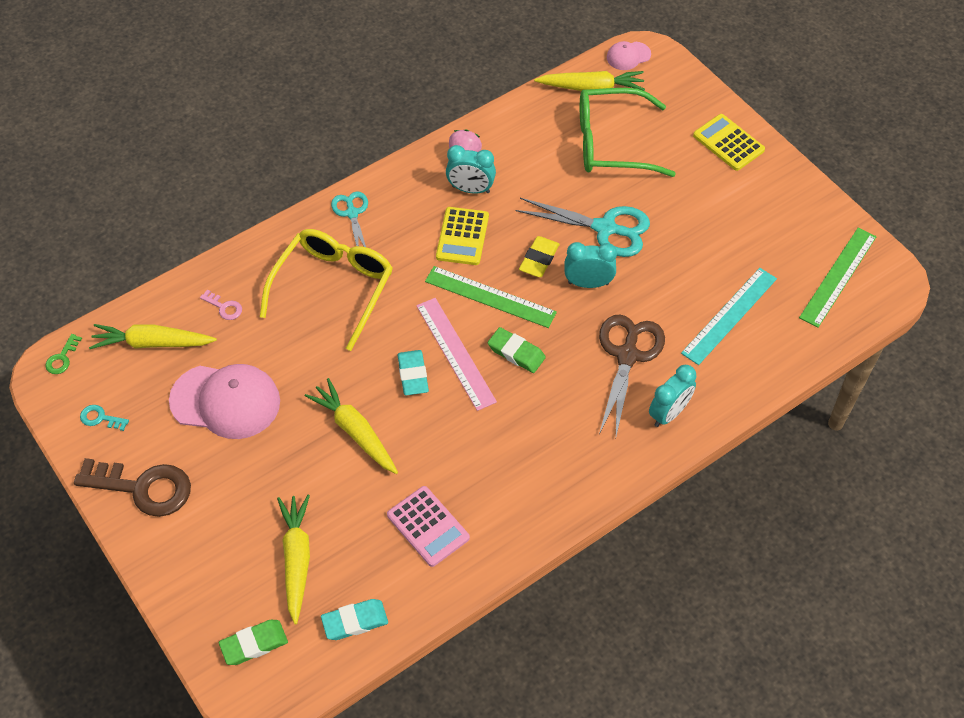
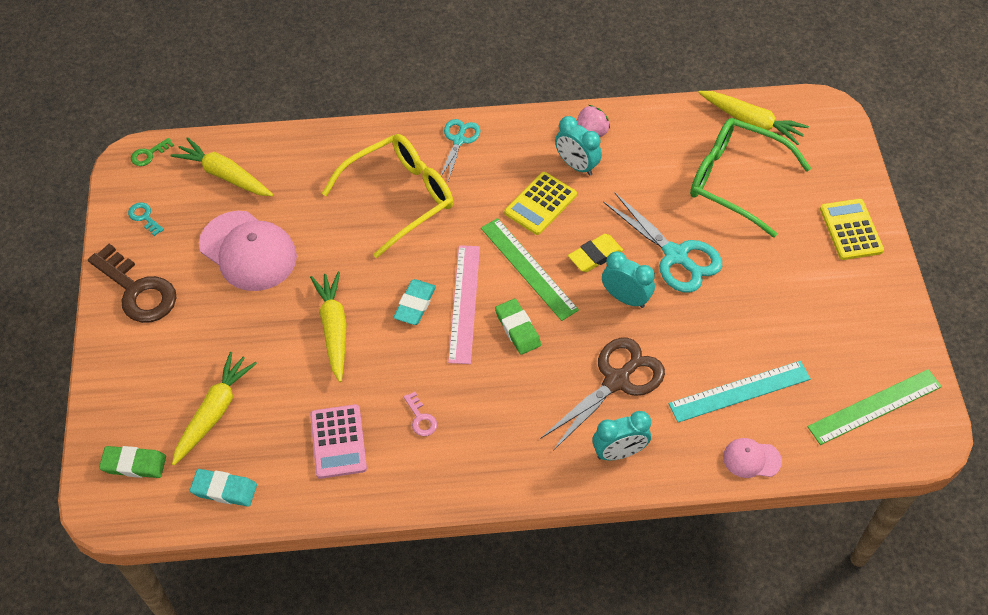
camera: 30 degrees right, 0 degrees up
pink key [200,290,242,320] -> pink key moved to [404,392,437,436]
pink cap [607,41,651,70] -> pink cap moved to [723,438,782,478]

